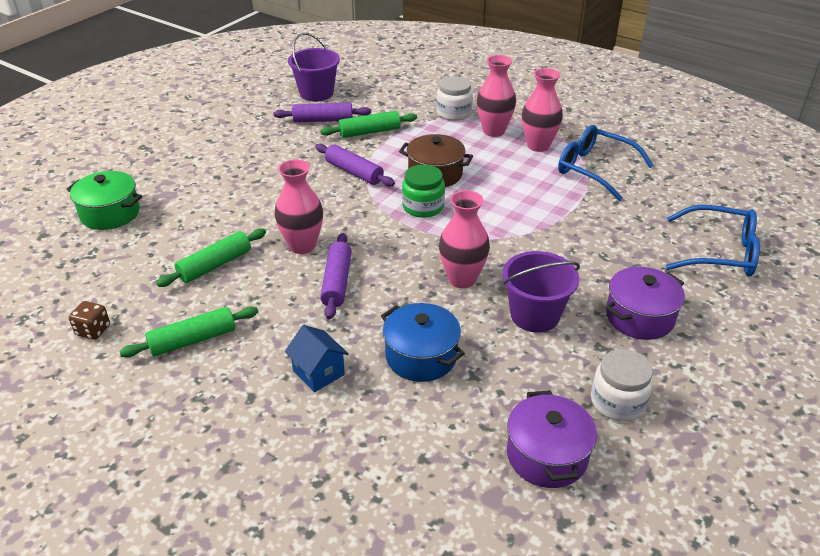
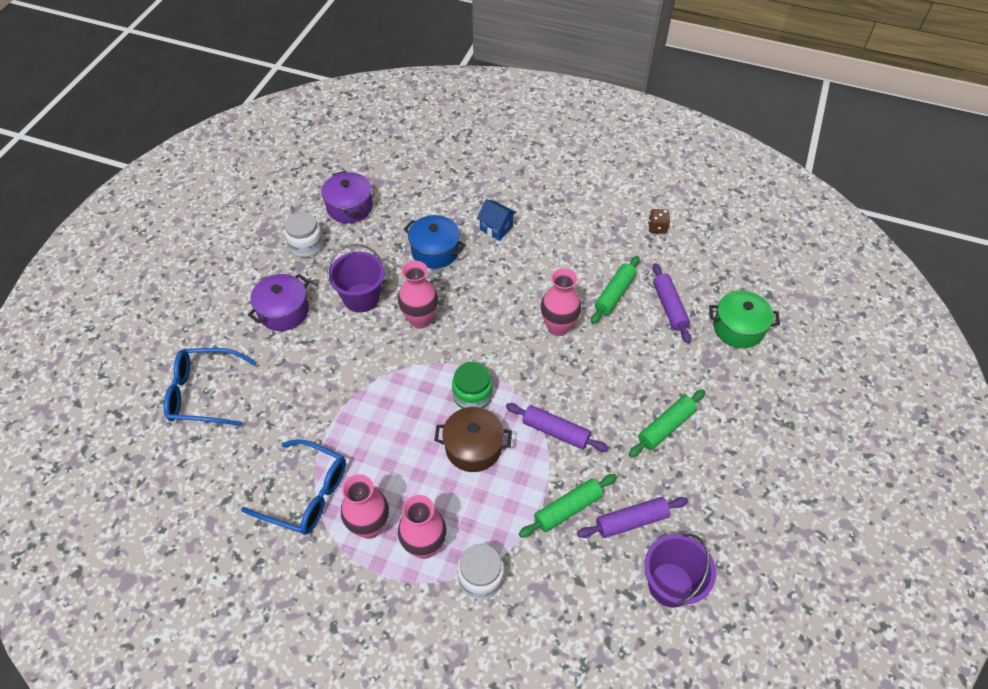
camera: 165 degrees right, 15 degrees up
green rolling pin [119,306,258,358] -> green rolling pin moved to [629,390,705,457]
purple rolling pin [320,233,352,320] -> purple rolling pin moved to [653,263,691,343]

